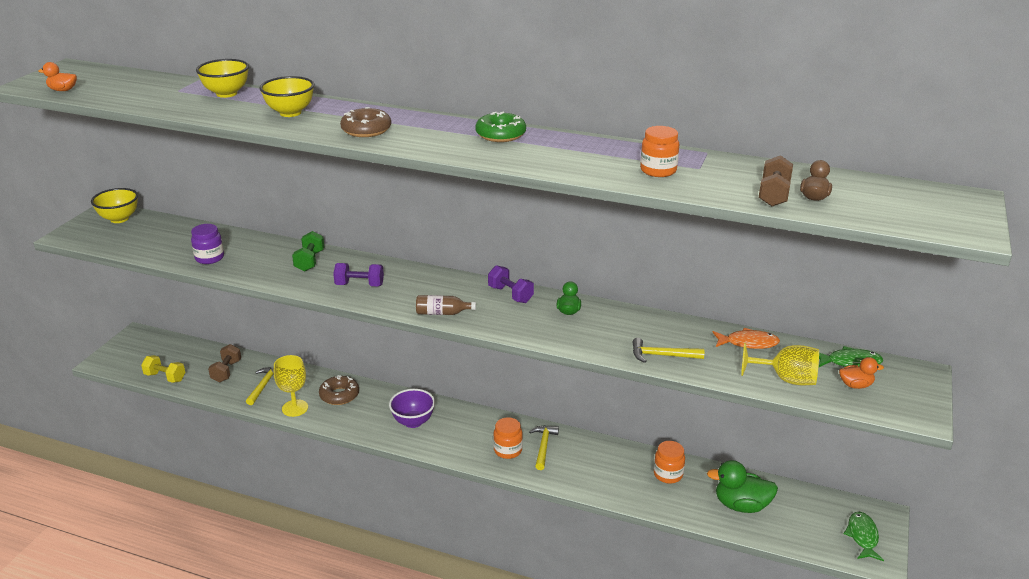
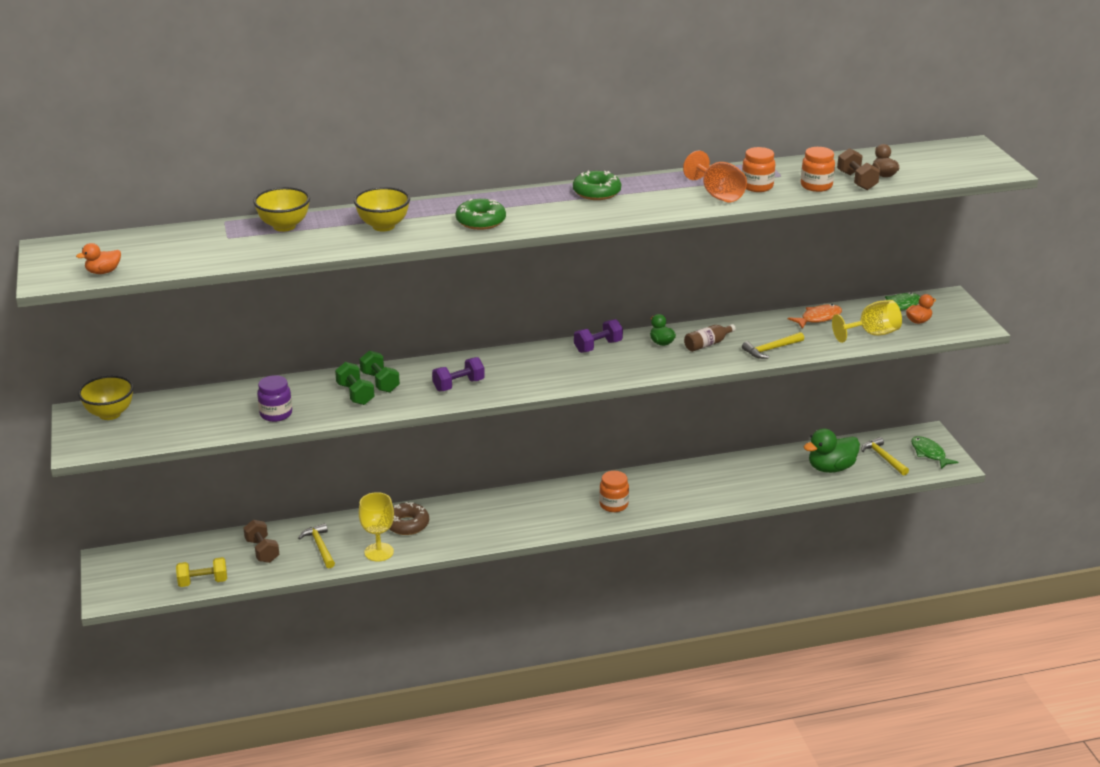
camera: 35 degrees left, 0 degrees up
brown donut [340,107,391,137] -> green donut [456,199,506,230]
purple bowl [389,389,435,428] -> none
brown bottle [416,295,476,315] -> brown bottle moved to [684,324,736,352]
purple dumbbell [488,265,534,303] -> purple dumbbell turned 45 degrees counterclockwise [574,319,623,353]
yellow hammer [529,426,559,470] -> yellow hammer moved to [861,437,909,476]
orange jar [654,441,685,484] -> orange jar moved to [801,147,835,192]
none -> green dumbbell [335,362,375,405]
none -> orange goblet [683,151,747,202]

